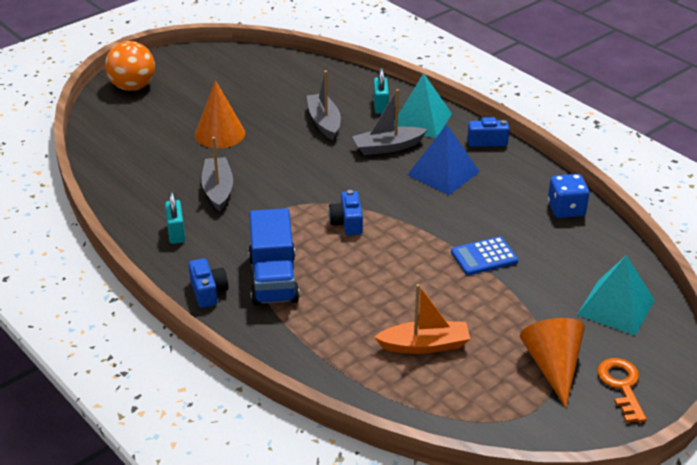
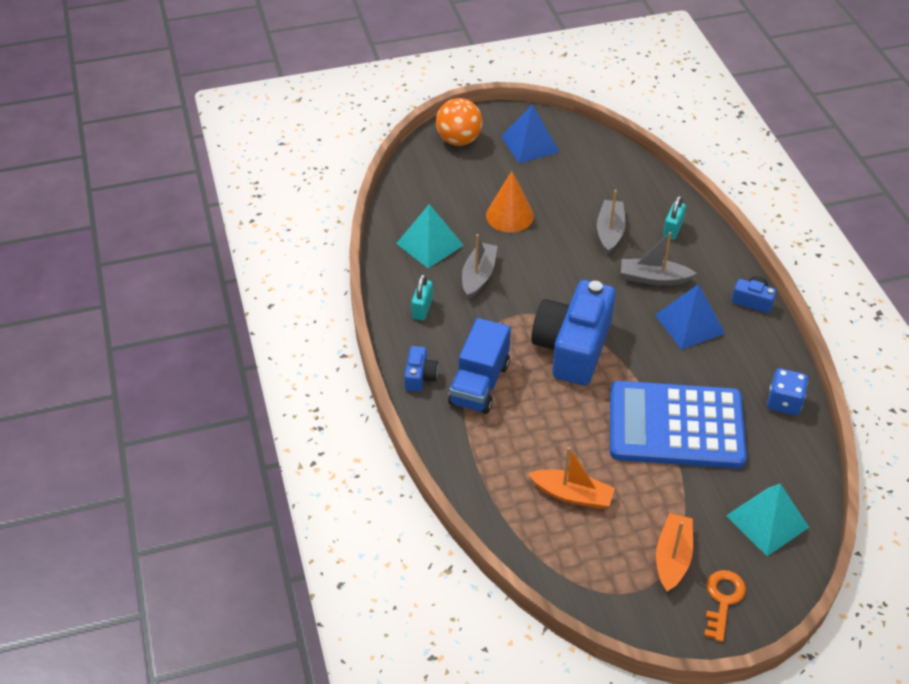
camera: 25 degrees right, 10 degrees up
blue camera [329,190,363,235] -> blue camera [531,280,615,385], size x2.31
turquoise pyramid [394,73,452,138] -> turquoise pyramid moved to [396,204,464,268]
blue calculator [451,237,518,275] -> blue calculator [610,381,747,469], size x2.40
orange cone [520,318,585,408] -> orange boat [656,513,693,592]
none -> blue pyramid [501,104,559,163]

